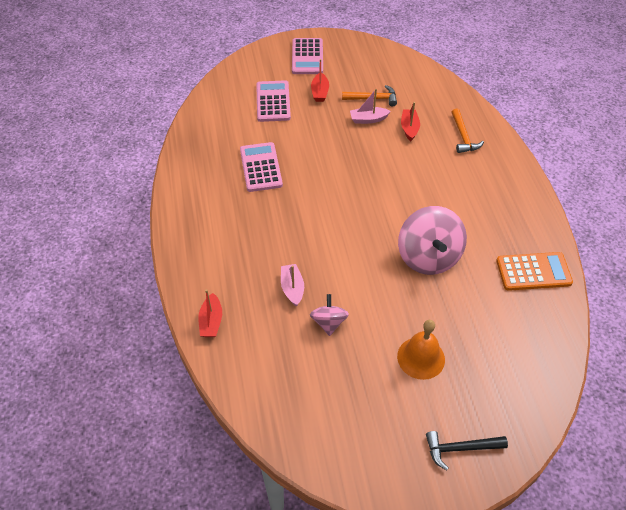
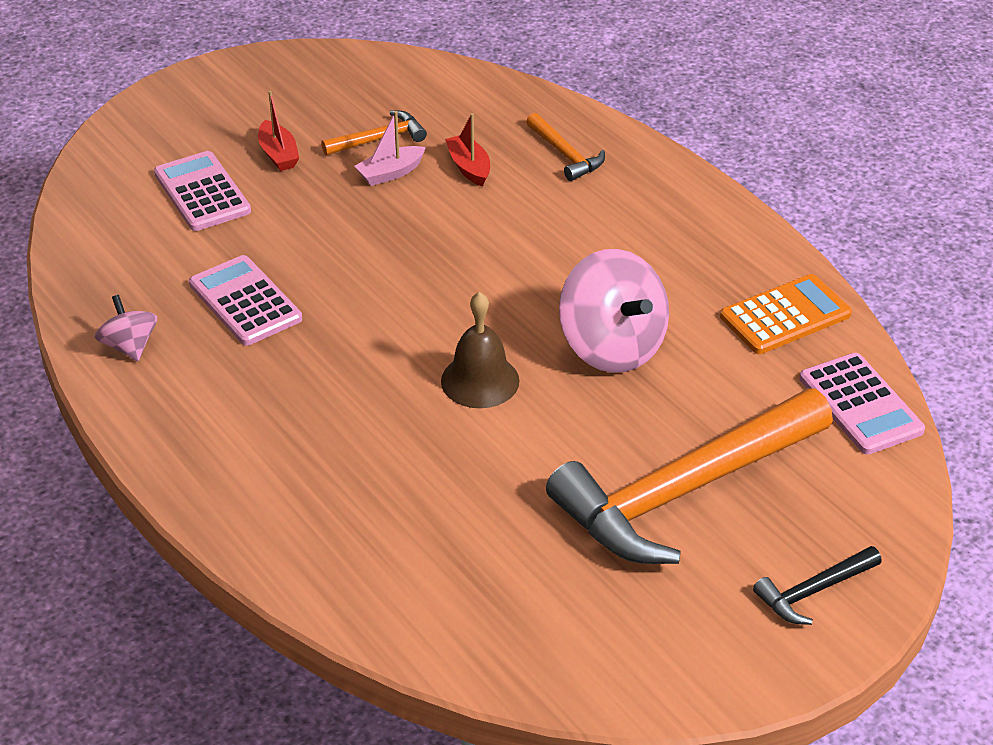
camera: 25 degrees left, 10 degrees down
red boat [198,289,222,337] -> none
pink boat [281,264,304,307] -> none
pink calculator [292,38,323,74] -> pink calculator moved to [799,353,925,455]
pink spinning top [310,294,349,336] -> pink spinning top moved to [95,295,157,361]
orange bell [397,320,445,380] -> orange hammer [546,388,833,564]
none -> brown bell [441,292,519,408]

